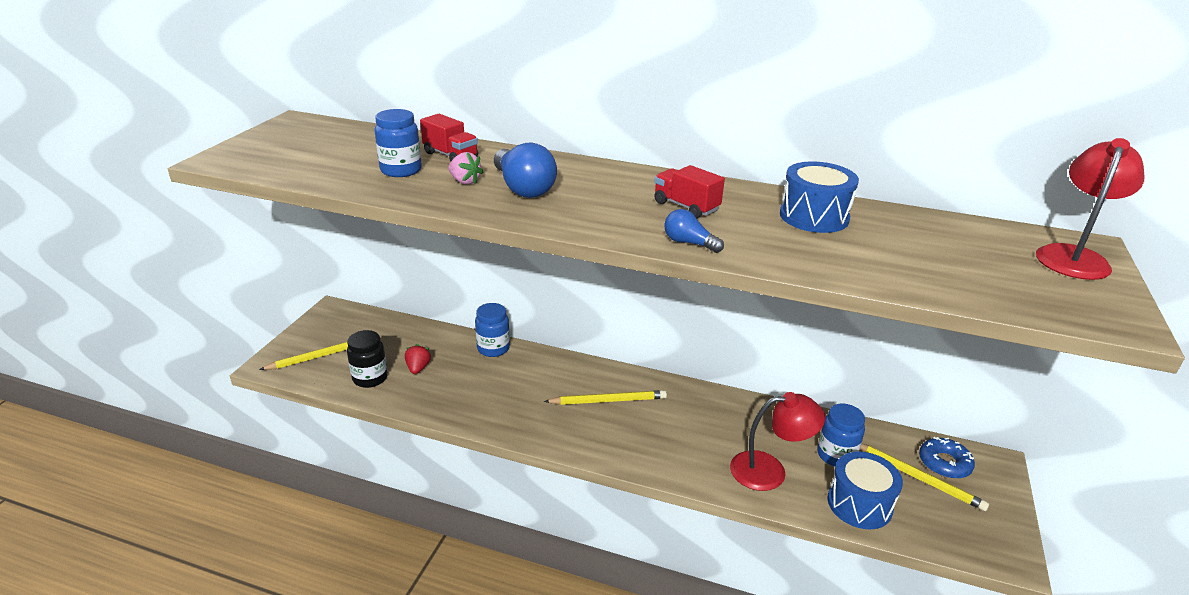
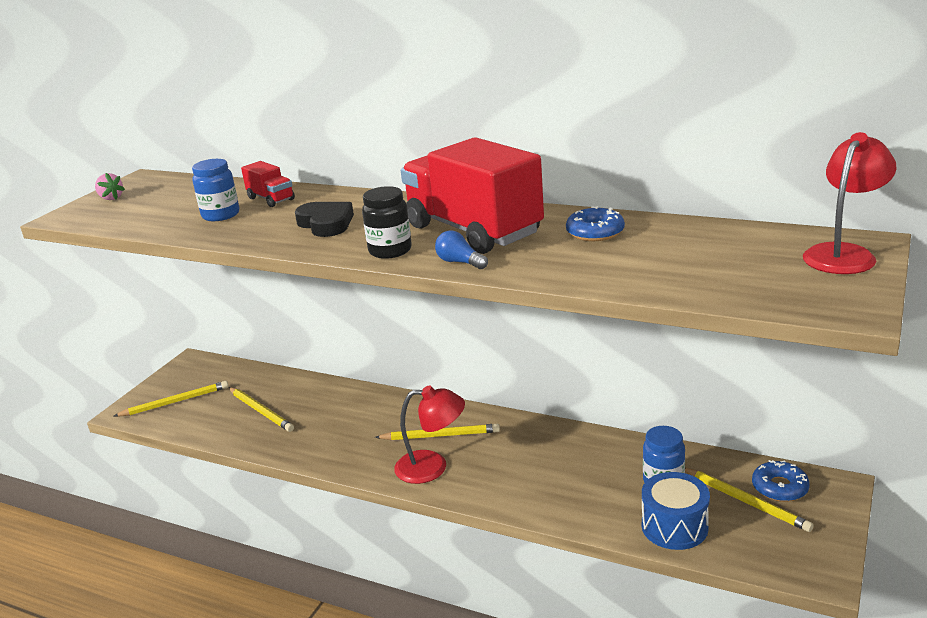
camera: 10 degrees right, 5 degrees down
black jar [347,330,388,388] -> black jar moved to [362,186,412,259]
red strawberry [405,344,431,374] -> yellow pencil [229,387,294,432]
pink strawberry [448,152,483,185] -> pink strawberry moved to [95,173,125,200]
blue jar [475,303,510,357] -> none
blue light bulb [494,143,557,198] -> black heart [295,202,354,237]
red truck [654,165,725,218] -> red truck [401,137,544,254], size x2.31
red lamp [730,392,825,491] -> red lamp moved to [394,386,465,484]
blue drum [780,161,859,233] -> blue donut [566,206,625,241]

